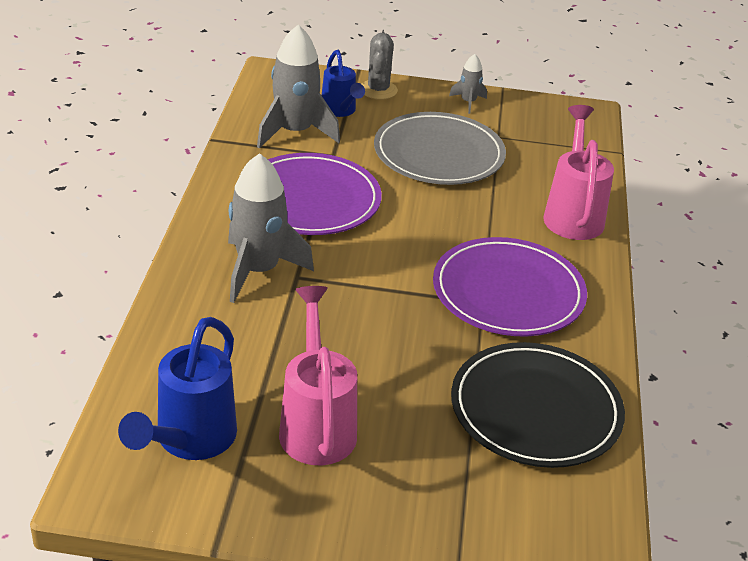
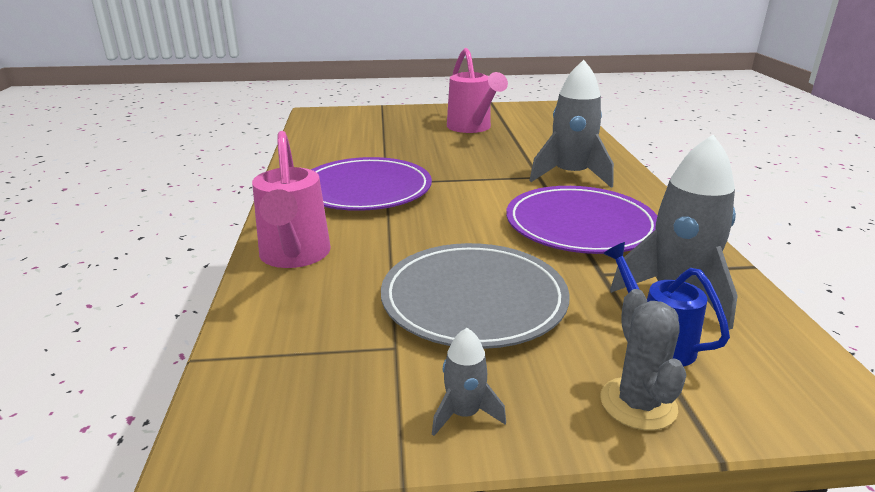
camera: 170 degrees right, 10 degrees down
blue watering can [118,317,237,460] -> none
black plate [451,342,625,468] -> none

